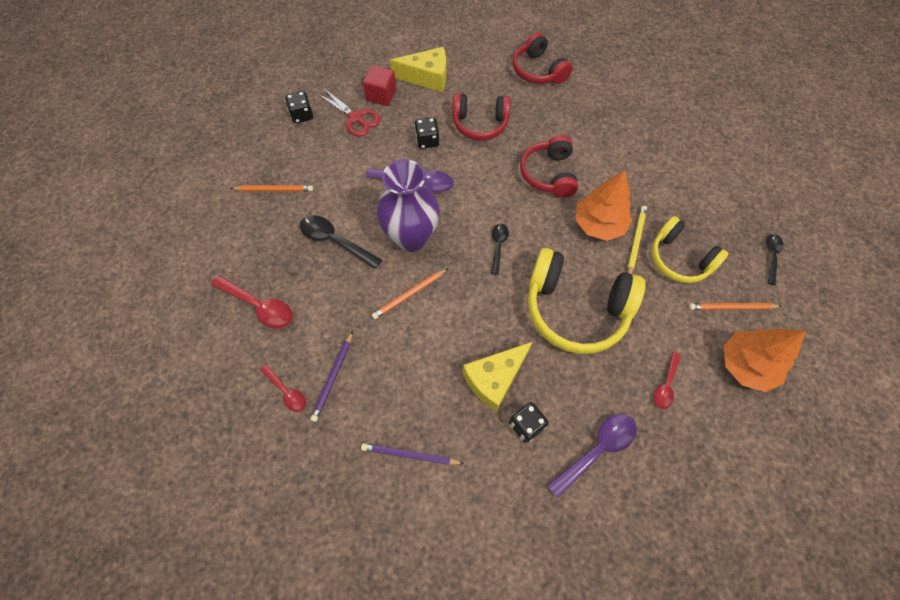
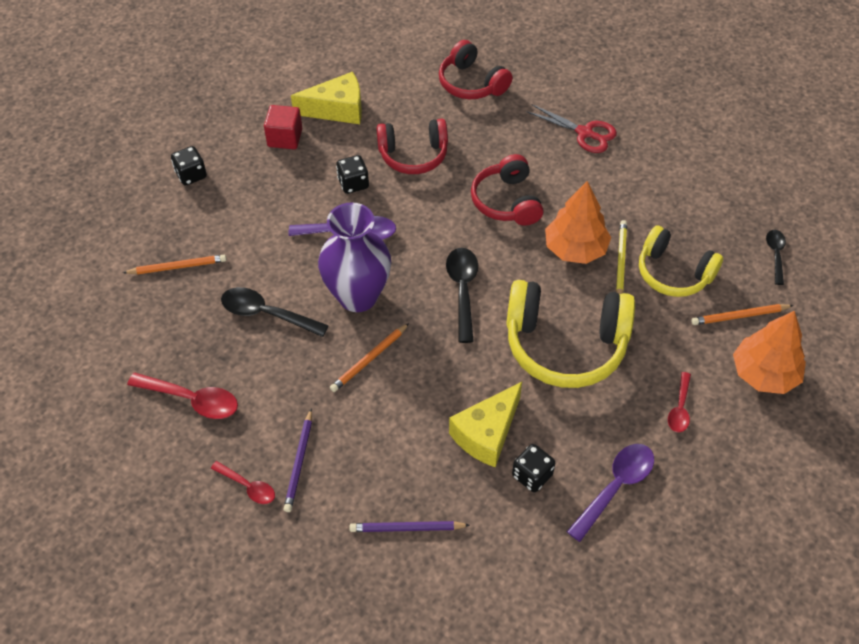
camera: 10 degrees left, 10 degrees down
red scissors [317,88,381,136] -> red scissors moved to [526,104,617,153]
black spoon [491,224,509,275] -> black spoon [446,248,478,343], size x1.64

